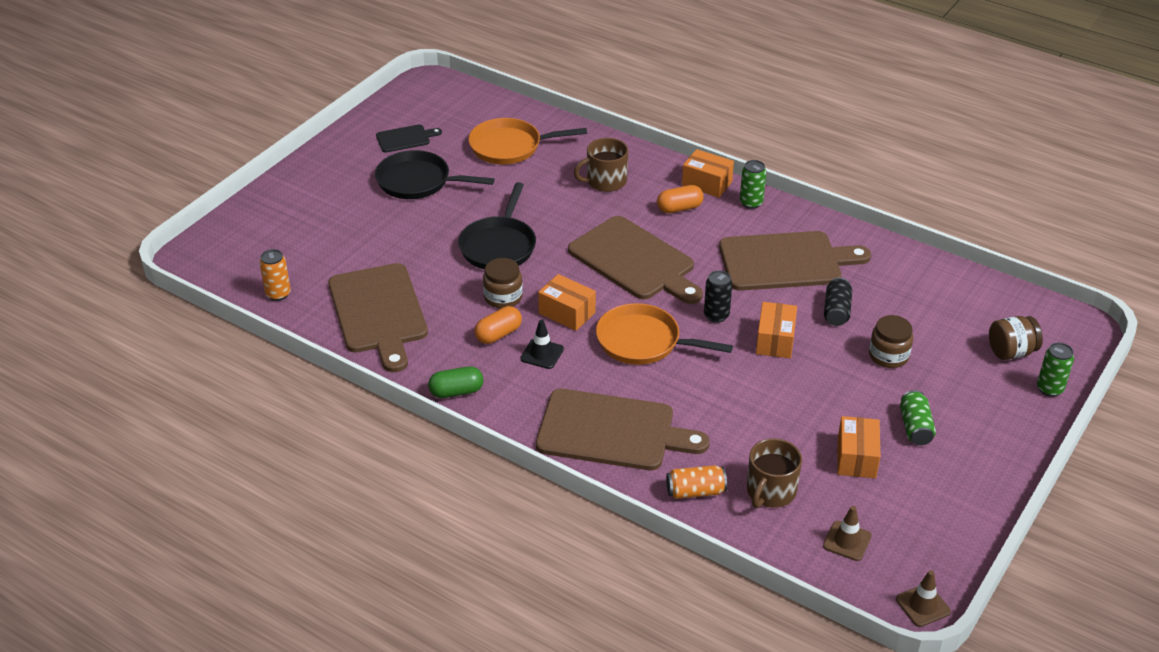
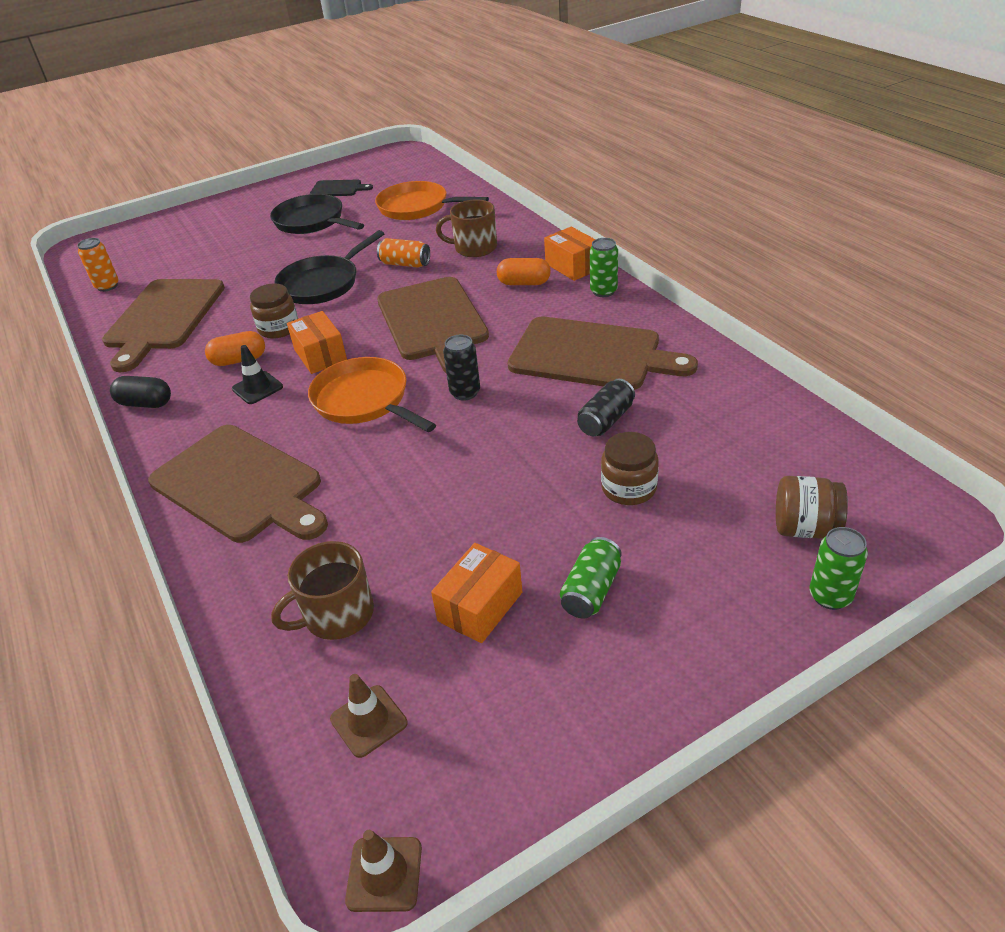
camera: 30 degrees right, 0 degrees up
green capsule [428,366,483,398] -> black capsule [110,376,171,408]
orange can [666,465,727,499] -> orange can moved to [377,238,430,268]
orange box [756,302,797,358] -> none

